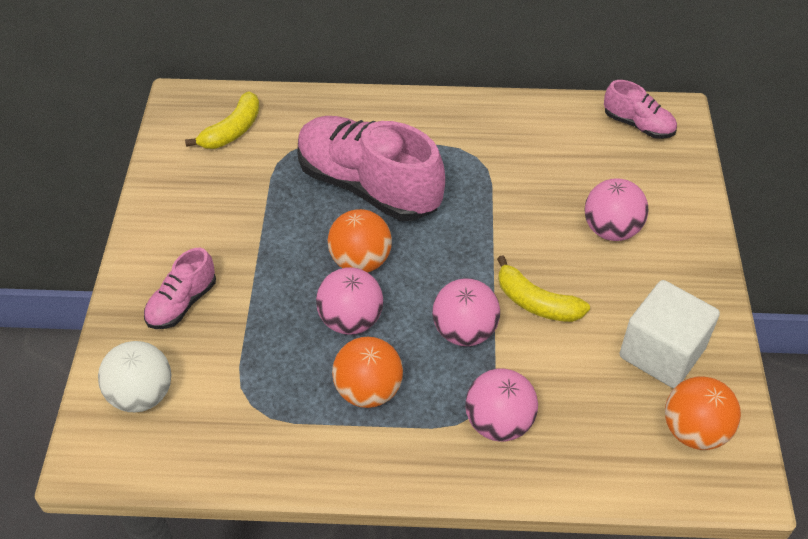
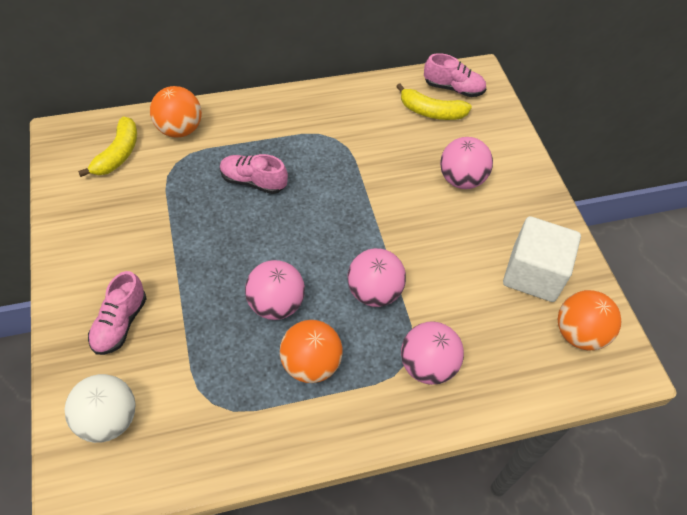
camera: 20 degrees left, 5 degrees up
pink shoe [297,116,445,221] -> pink shoe [220,154,288,194], size x0.49
orange ball [328,209,392,273] -> orange ball moved to [150,86,202,138]
yellow banana [497,255,590,322] -> yellow banana moved to [396,84,472,120]

